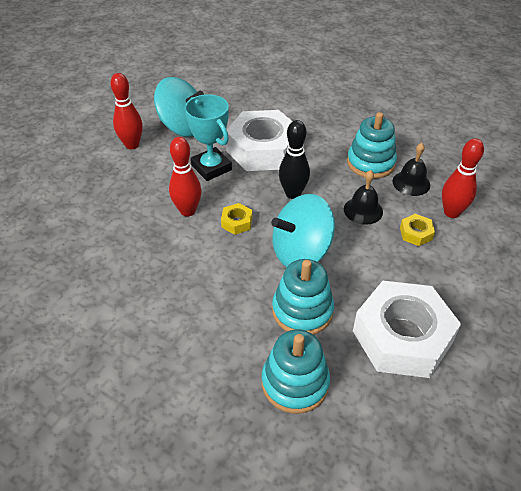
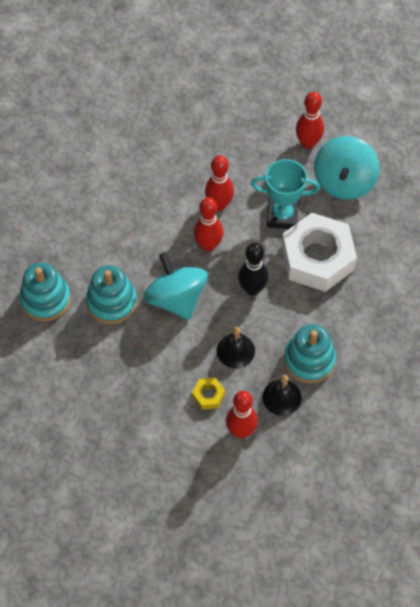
camera: 85 degrees right, 15 degrees up
turquoise trophy [185,94,232,181] -> turquoise trophy turned 45 degrees clockwise [251,159,320,229]
yellow nut [221,203,252,235] -> red bowling pin [194,197,223,252]
white nut [353,281,461,378] -> none

